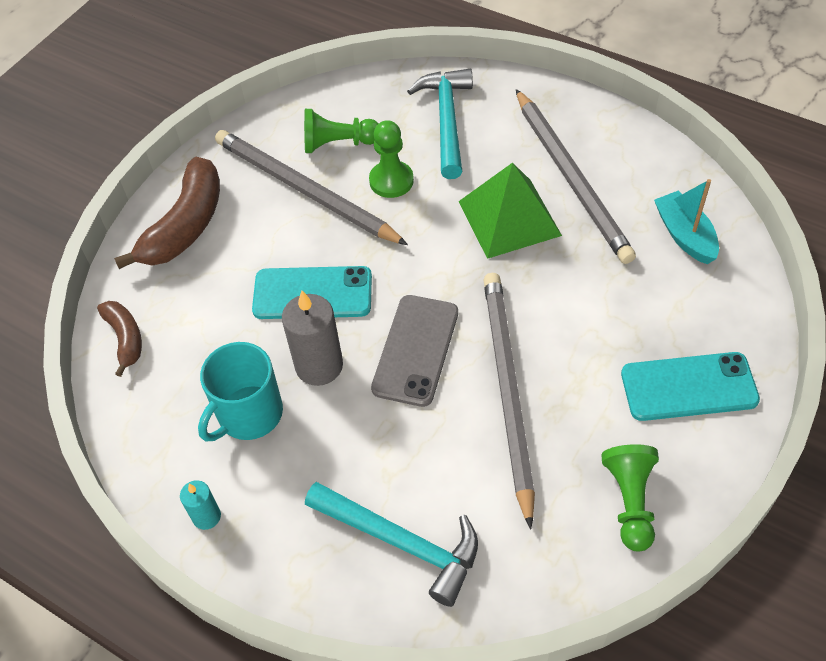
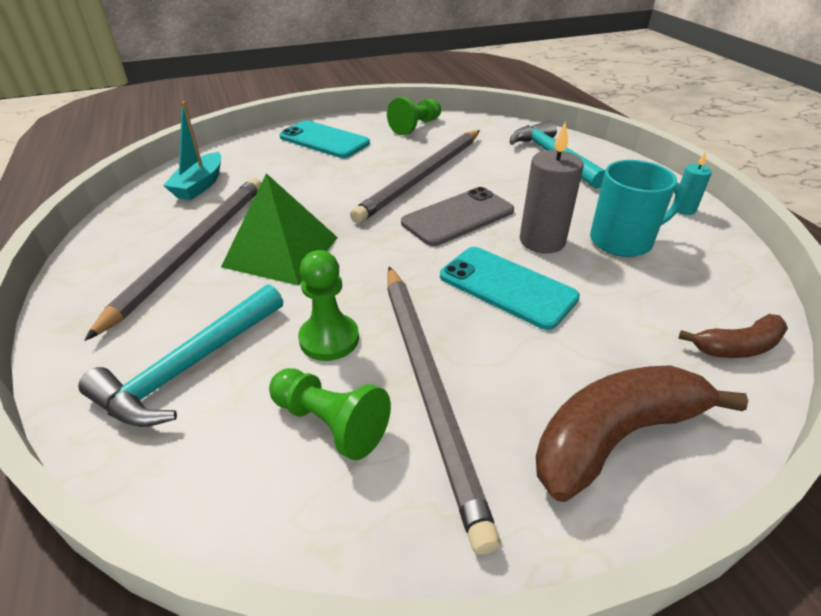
camera: 145 degrees left, 15 degrees down
brown banana [97,301,142,377] -> brown banana turned 120 degrees counterclockwise [679,314,788,358]

